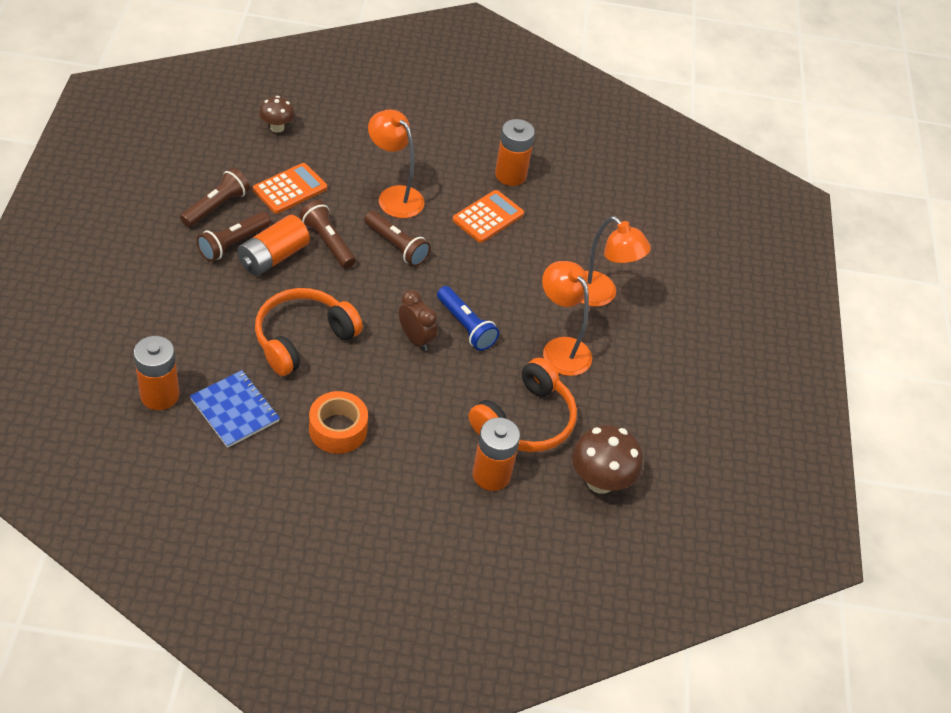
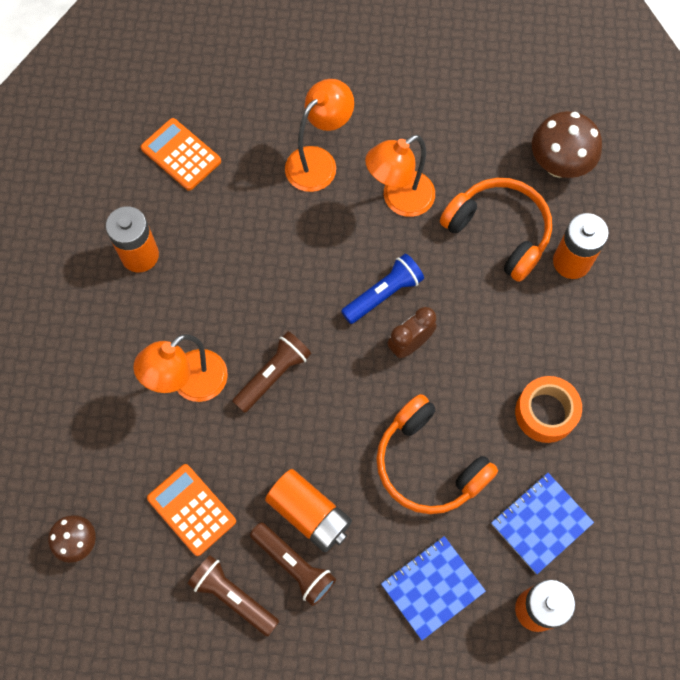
camera: 85 degrees left, 20 degrees up
brown flashlight [300,200,356,269] -> none
orange calculator [453,190,524,243] -> orange calculator moved to [141,118,221,191]
none -> blue notebook [381,536,486,640]

